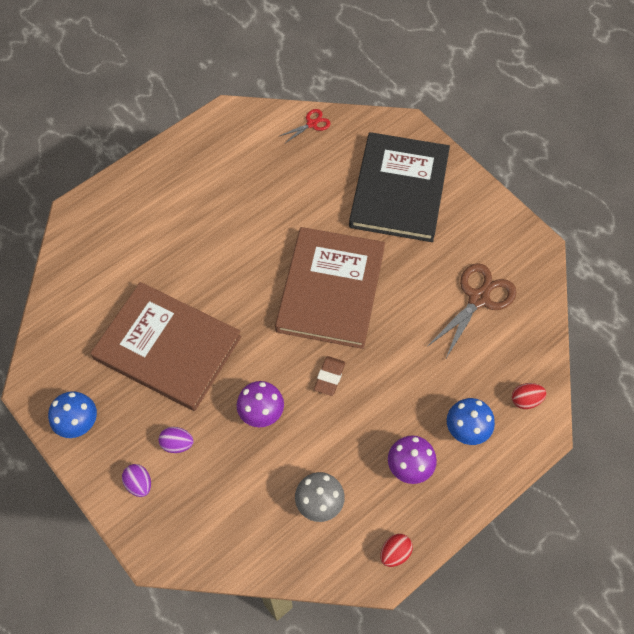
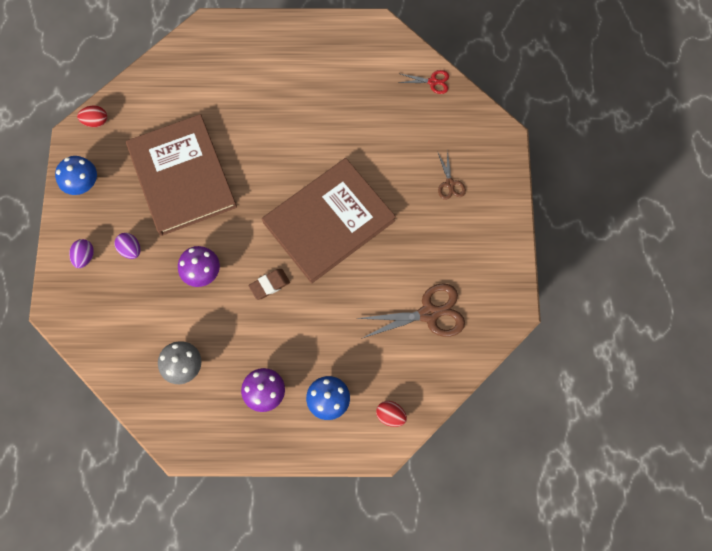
camera: 40 degrees right, 10 degrees up
black book [349,132,450,242] -> brown scissors [438,150,466,200]
red egg [380,534,413,567] -> red egg moved to [77,106,107,127]

